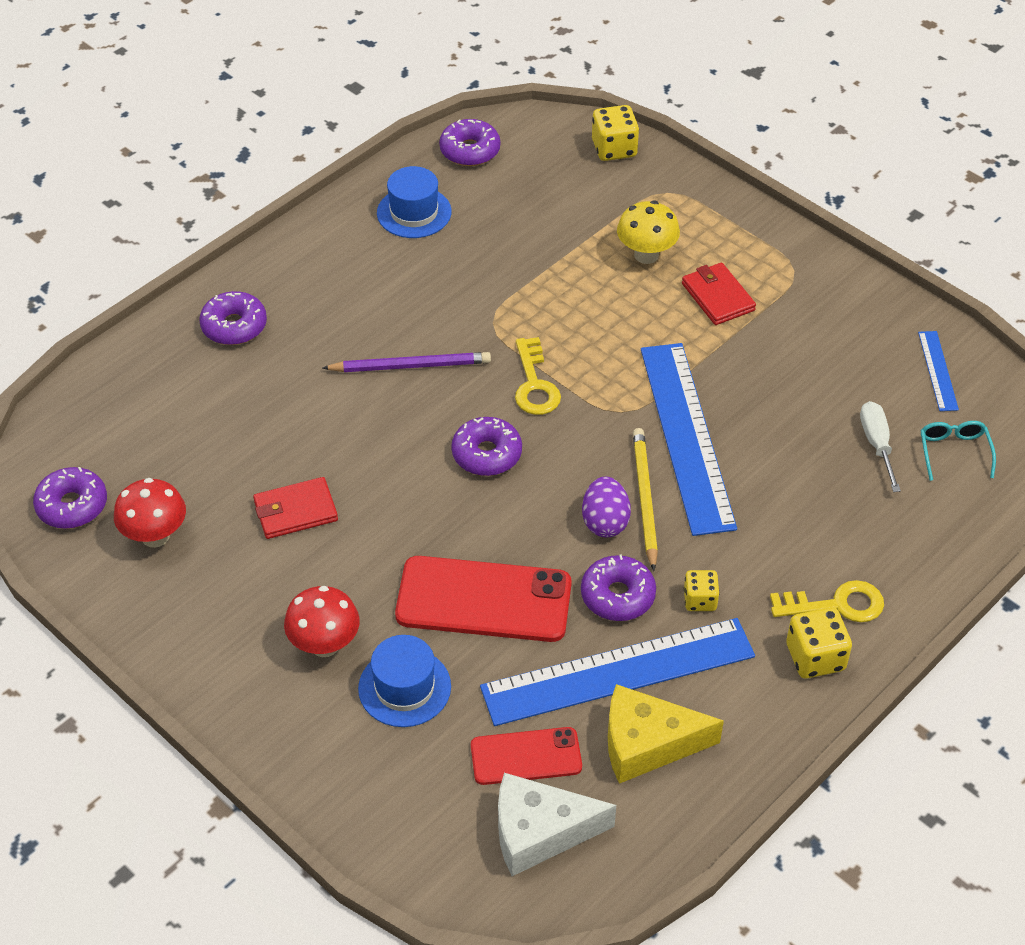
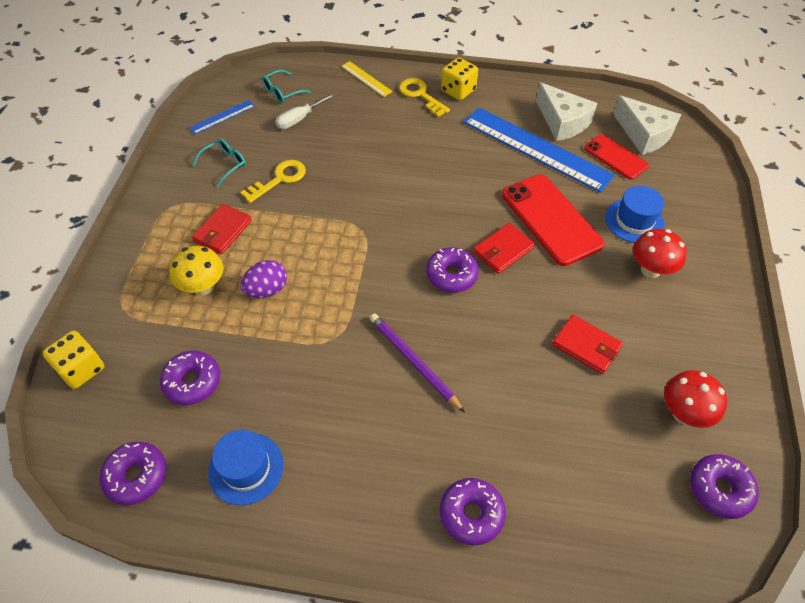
camera: 125 degrees left, 5 degrees up
yellow key [515,337,561,415] -> yellow key moved to [240,160,306,203]
purple donut [581,554,656,621] -> purple donut moved to [160,351,220,405]
purple egg [582,477,631,537] -> purple egg moved to [241,260,287,298]
yellow cheese [608,684,724,784] -> white cheese [536,82,597,141]
yellow pencil [633,428,658,571] -> none
blue ruler [641,343,737,536] -> none
yellow dice [684,570,720,611] -> none
none -> turquoise glasses [193,138,246,187]
none -> yellow ruler [341,61,393,97]
none -> red wallet [473,223,535,274]

